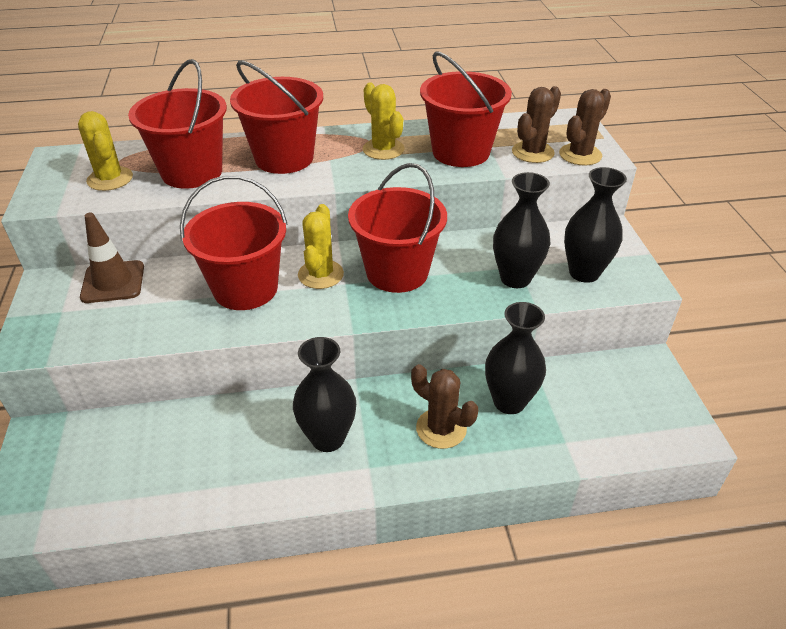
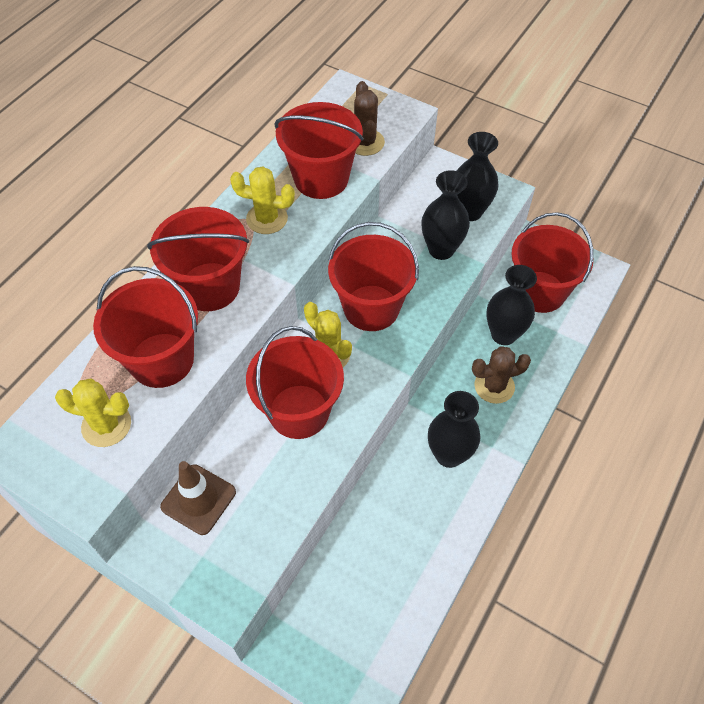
camera: 50 degrees left, 15 degrees up
brown cactus [559,89,611,166] -> none
none -> red bucket [511,212,593,313]

